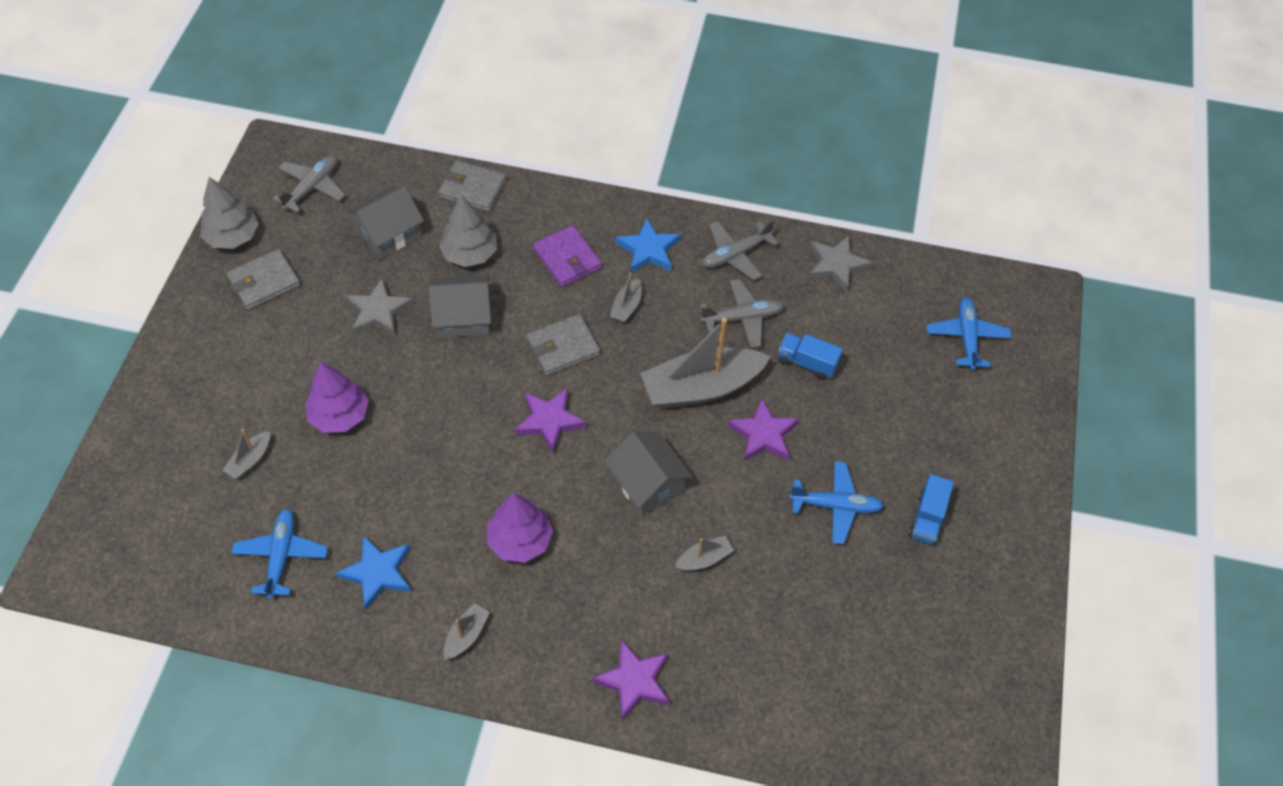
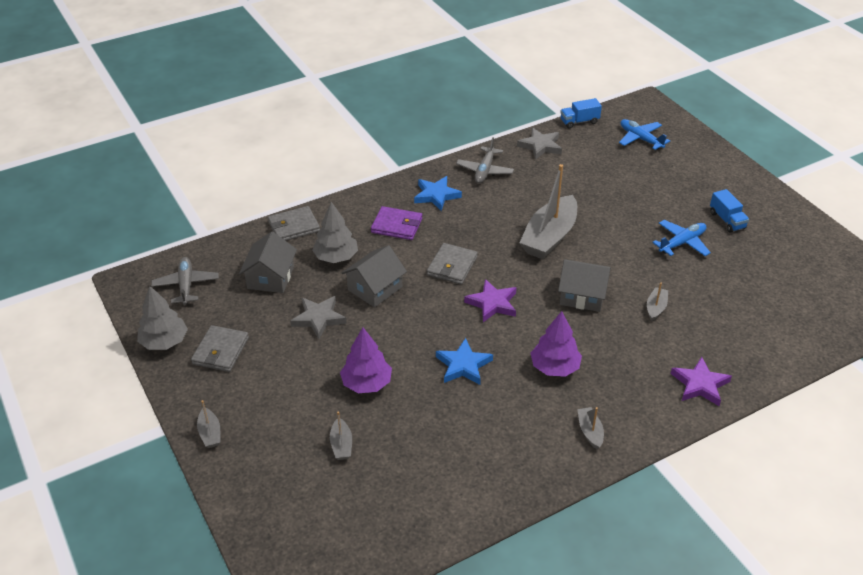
camera: 40 degrees left, 15 degrees down
blue plane [231,509,328,599] -> none
blue star [336,536,411,610] -> blue star moved to [436,338,493,385]
grey boat [610,273,642,323] -> grey boat moved to [197,400,221,448]
grey plane [700,279,784,348] -> none
purple star [727,398,799,462] -> none
blue truck [778,333,843,380] -> blue truck moved to [560,98,602,128]

